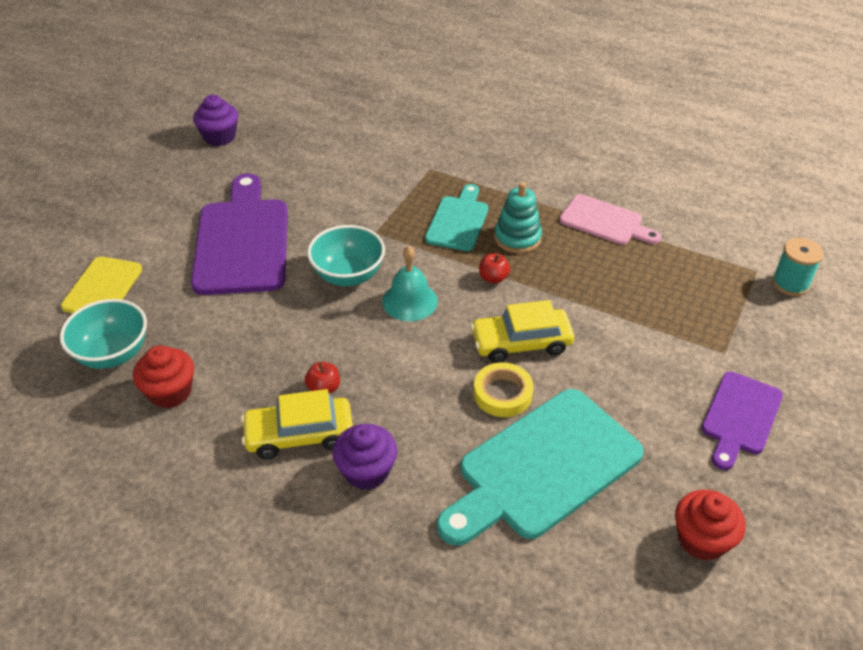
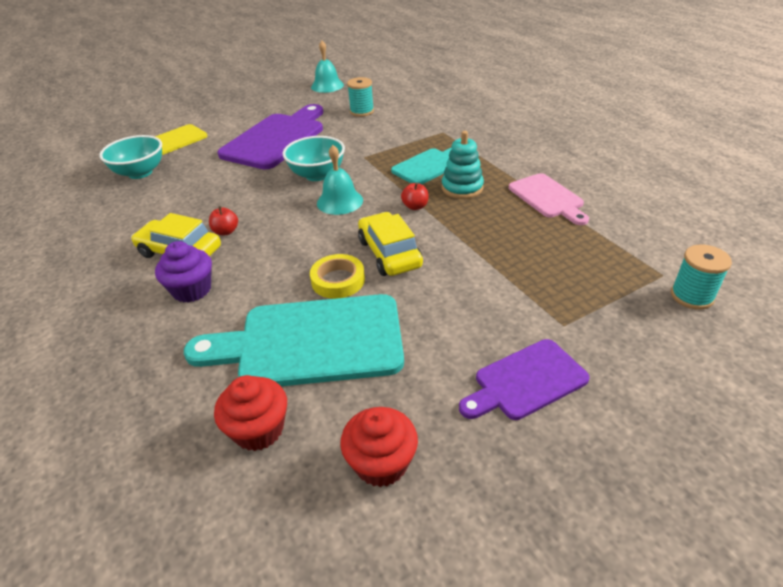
camera: 35 degrees right, 5 degrees down
red cupcake [133,345,194,408] -> red cupcake moved to [214,375,287,451]
purple cupcake [193,95,238,146] -> turquoise bell [311,41,344,93]
yellow car [470,300,574,363] -> yellow car turned 45 degrees clockwise [358,212,423,276]
none -> turquoise spool [347,77,374,117]

